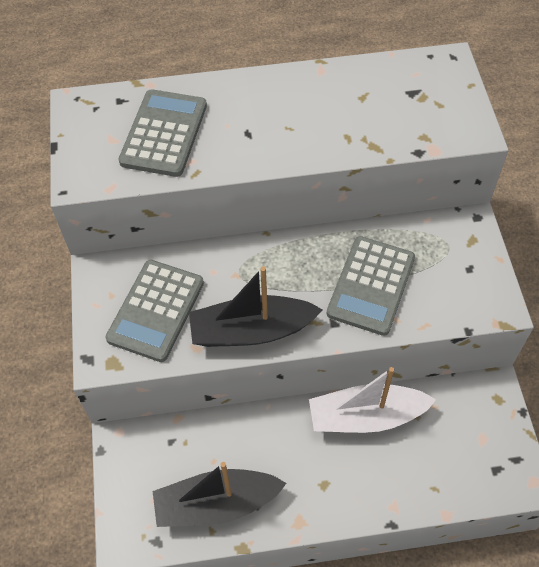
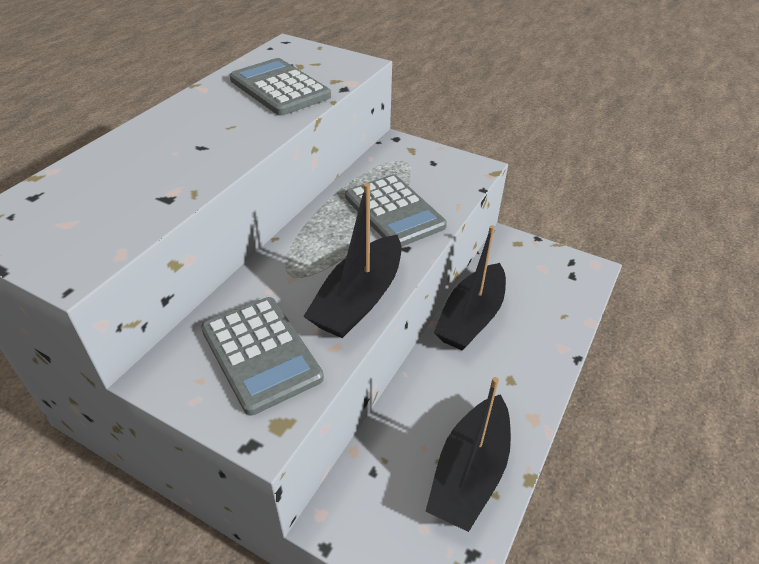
camera: 55 degrees left, 15 degrees down
grey calculator [118,89,207,177] -> grey calculator moved to [230,58,331,116]
white boat [309,367,436,433] -> black boat [434,225,506,351]

